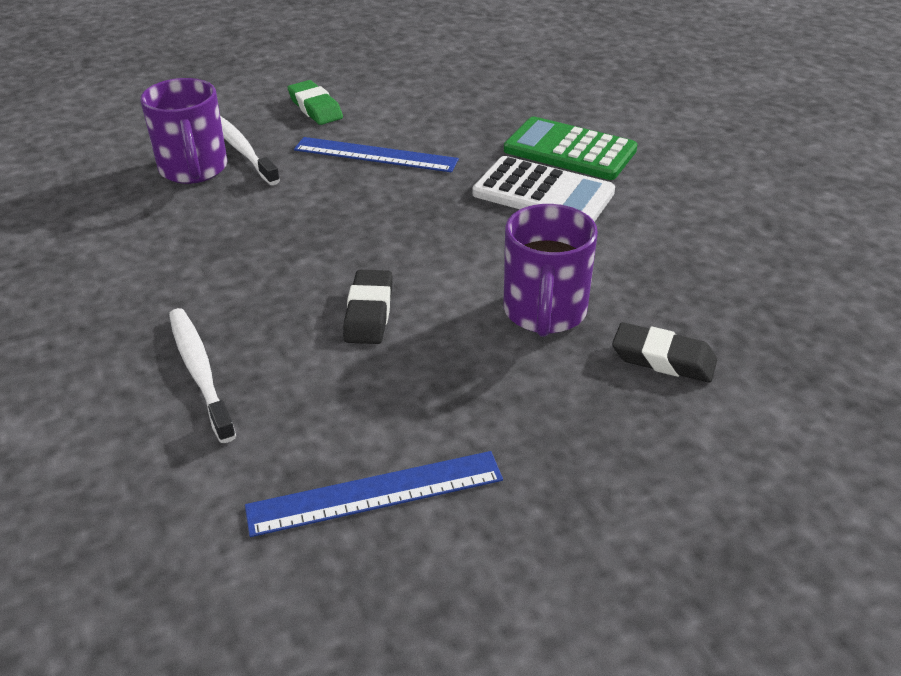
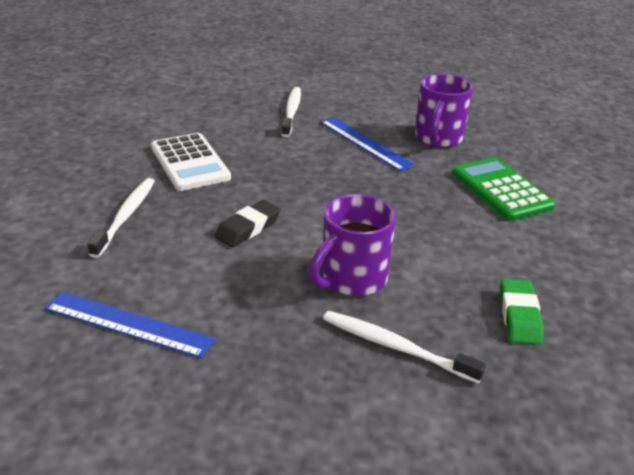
camera: 35 degrees right, 5 degrees down
purple mug [140,78,227,184] -> purple mug moved to [415,74,473,148]
green eraser [287,80,343,125] -> green eraser moved to [500,279,544,344]
white calculator [472,156,615,222] -> white calculator moved to [151,133,231,191]
black eraser [612,322,717,383] -> white toothbrush [323,311,486,384]

